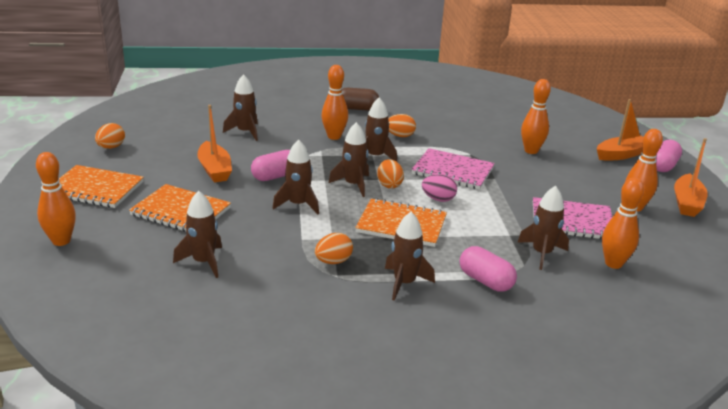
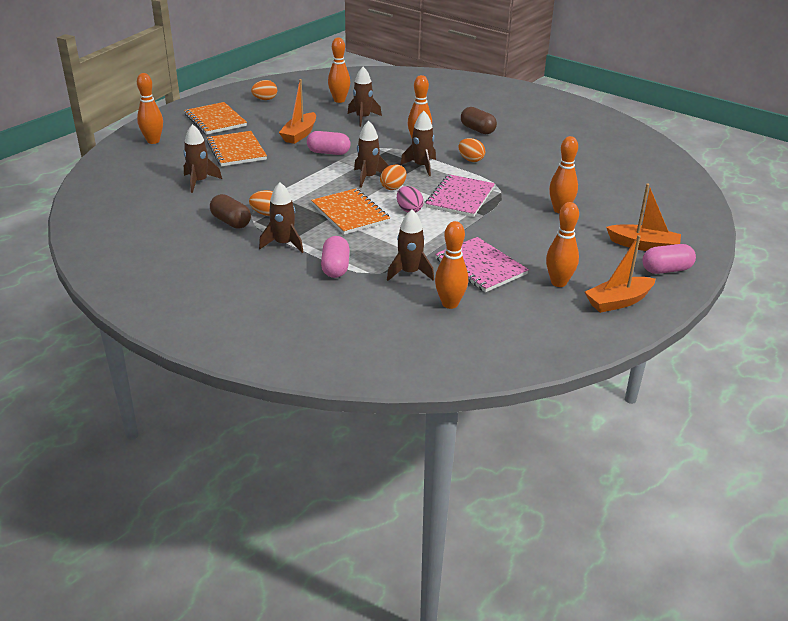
camera: 45 degrees right, 5 degrees up
brown rocket [272,139,319,214] -> none
pink notebook [411,148,495,190] -> pink notebook turned 45 degrees clockwise [425,174,495,217]
none -> brown capsule [210,194,251,229]
none -> orange bowling pin [328,37,350,103]

